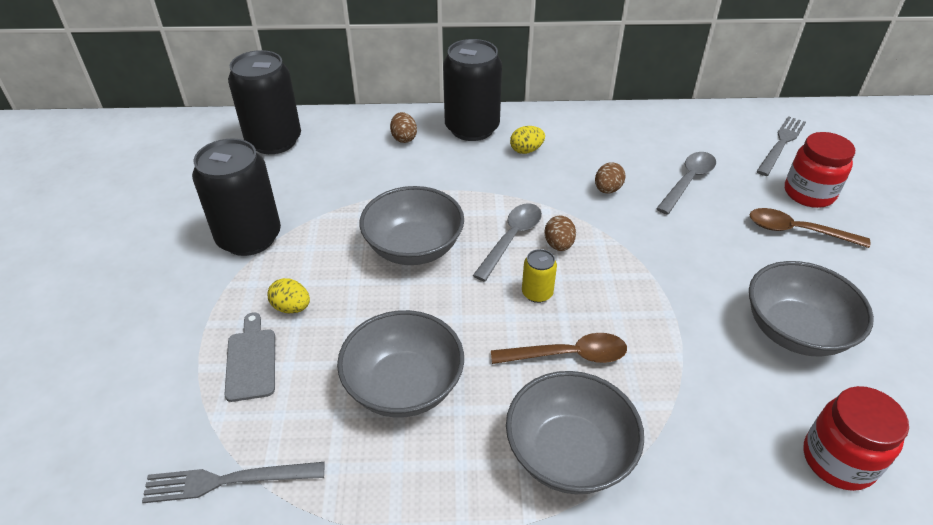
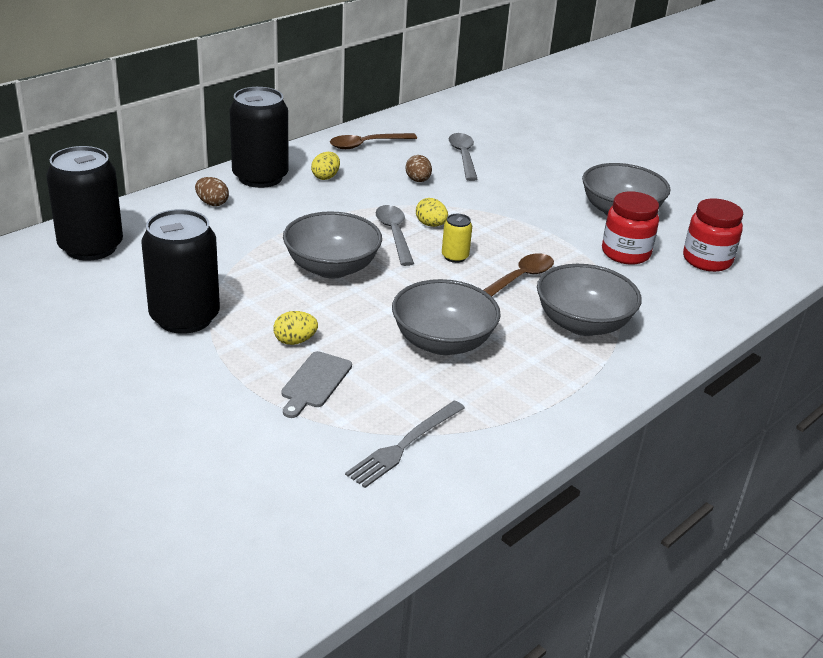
camera: 45 degrees left, 10 degrees down
grey cutting board [225,313,275,402] -> grey cutting board turned 105 degrees counterclockwise [281,351,352,418]
brown egg [544,216,576,251] -> yellow egg [416,198,448,227]
brown spoon [749,208,870,248] -> brown spoon moved to [330,133,417,149]
grey fork [756,116,806,176] -> none
red jar [785,132,855,208] -> red jar moved to [602,191,659,265]

